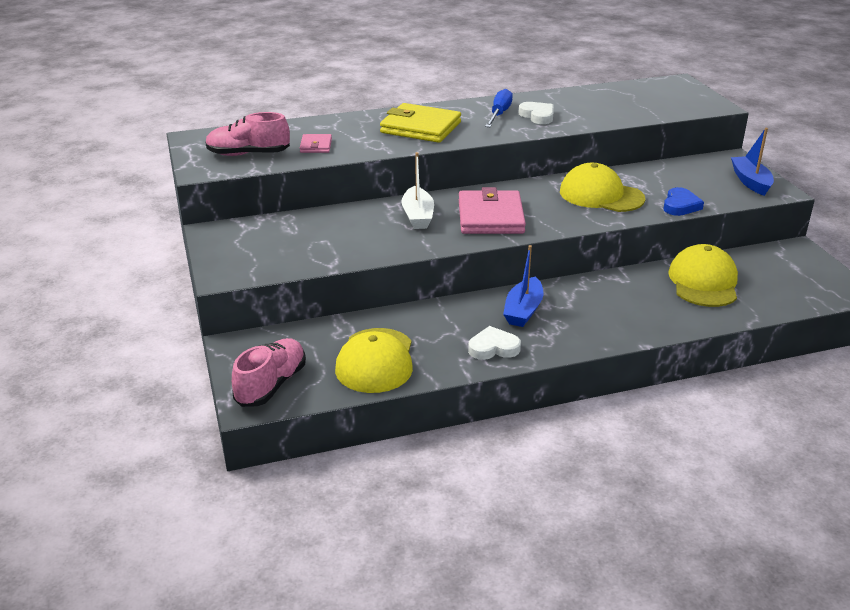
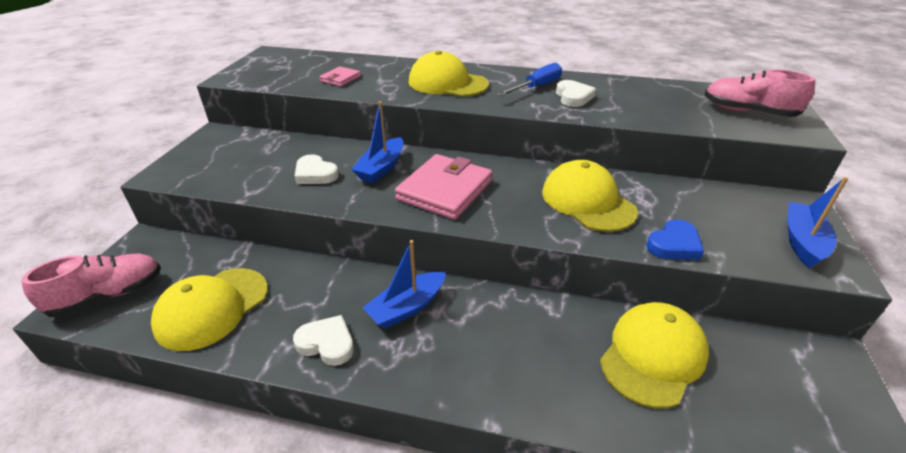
camera: 30 degrees right, 5 degrees up
pink shoe [205,112,290,156] -> pink shoe moved to [705,69,816,117]
yellow wallet [380,103,461,143] -> yellow cap [409,50,489,97]
white boat [401,152,434,229] -> blue boat [351,101,403,183]
none -> white heart [295,154,339,184]

